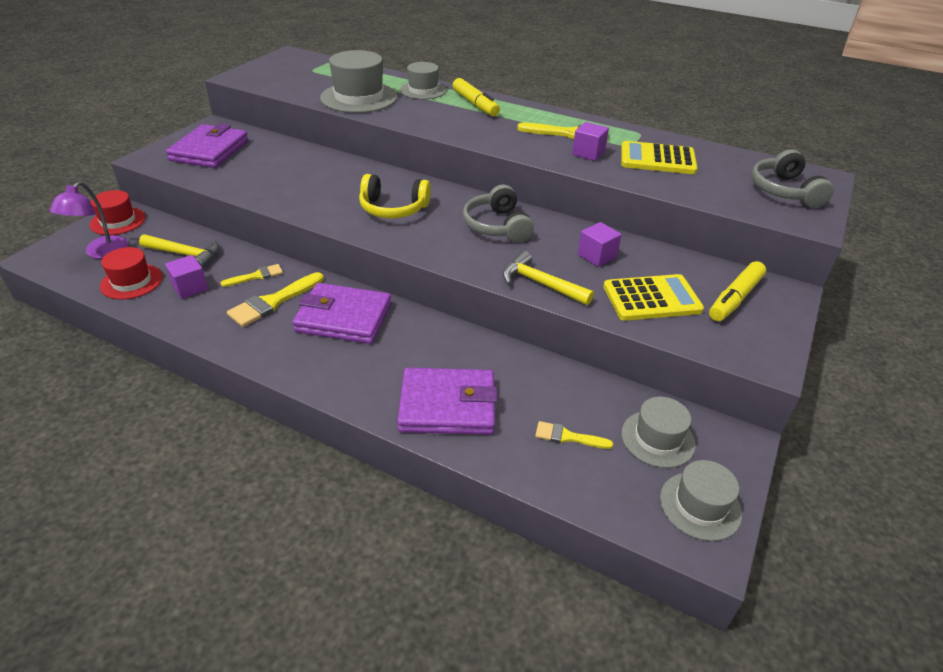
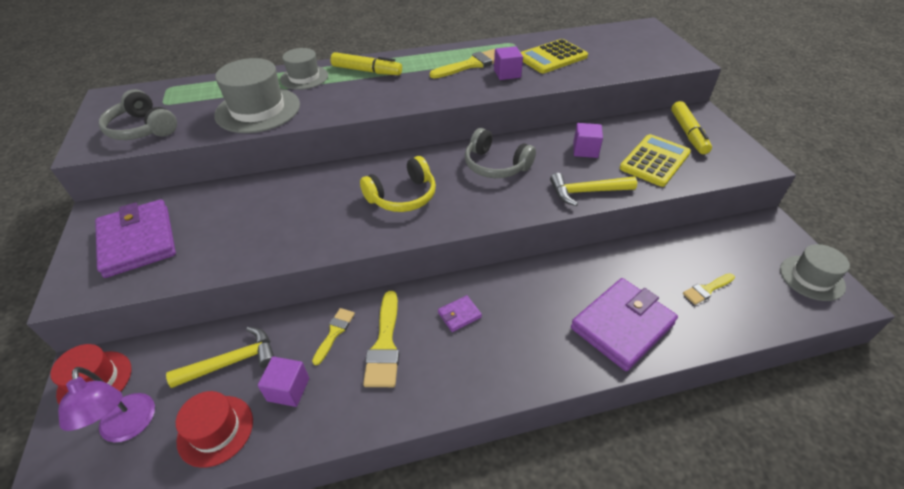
camera: 40 degrees left, 5 degrees up
purple wallet [292,283,391,344] -> purple wallet [438,295,482,332], size x0.43
grey hat [621,397,696,468] -> none
grey headphones [751,149,834,208] -> grey headphones moved to [99,89,177,140]

